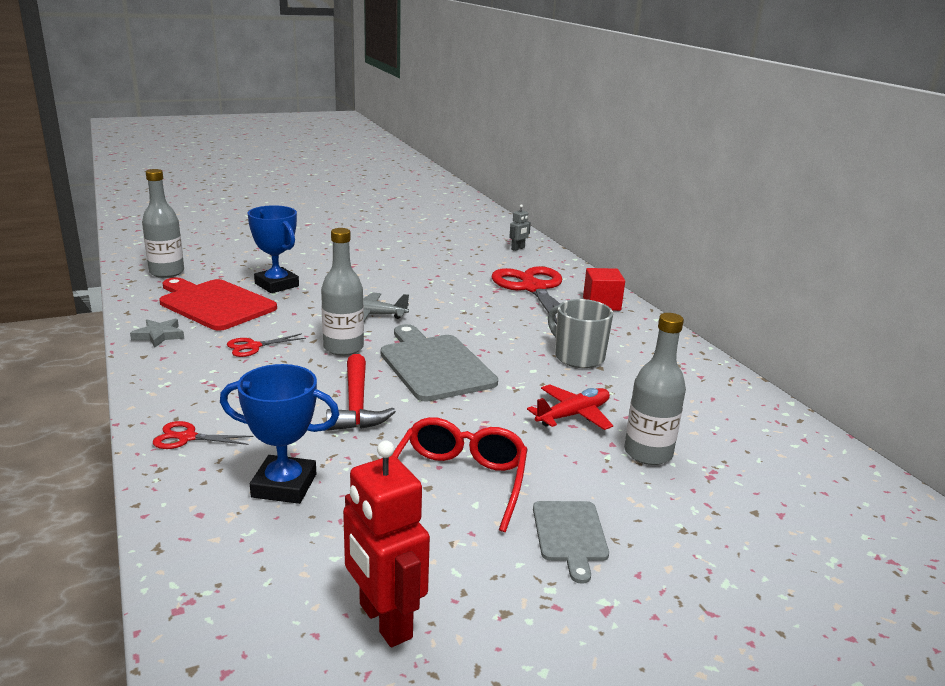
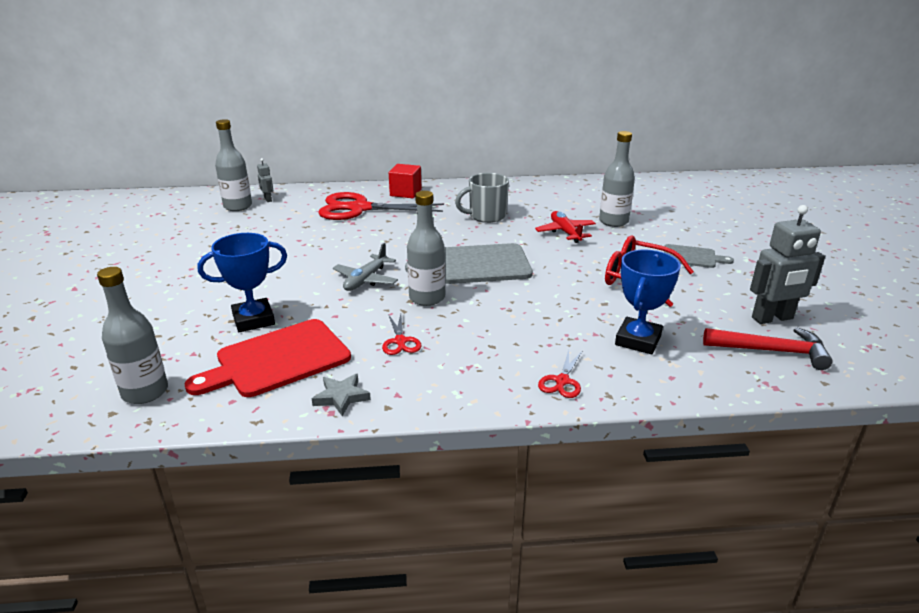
camera: 70 degrees left, 5 degrees up
red hammer [326,354,396,431] -> red hammer moved to [703,327,833,370]
red robot [343,440,430,647] -> grey robot [750,205,825,324]
none -> grey bottle [215,119,252,211]

